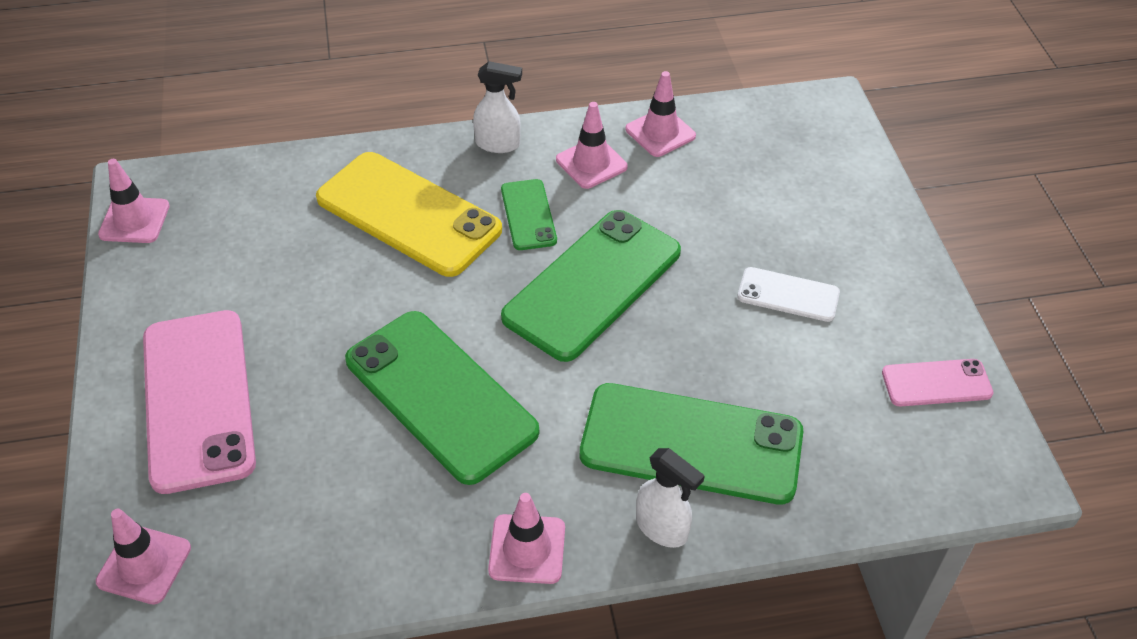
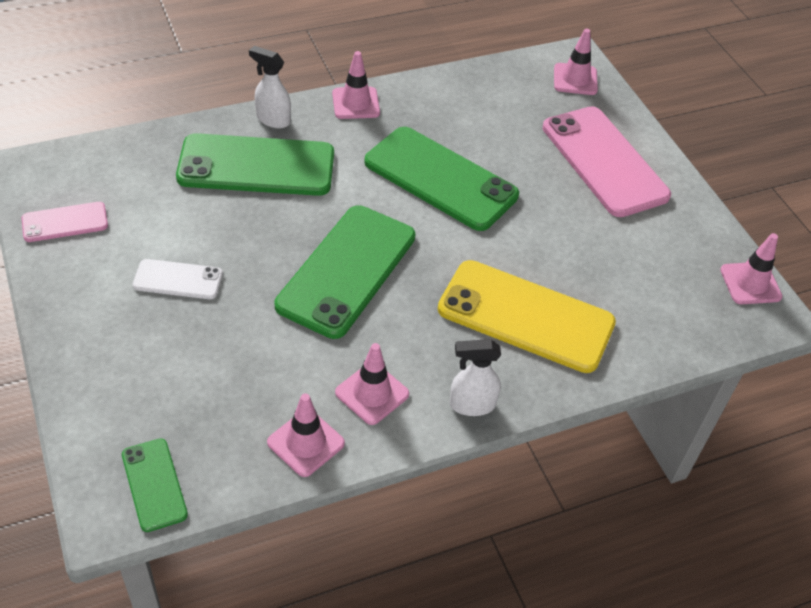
camera: 165 degrees right, 0 degrees up
green phone [501,179,557,250] -> green phone moved to [122,438,188,532]

